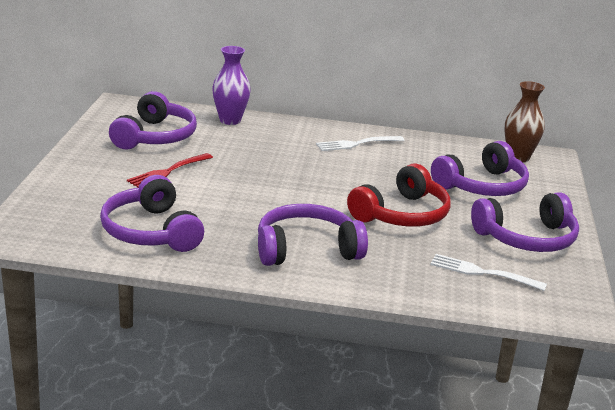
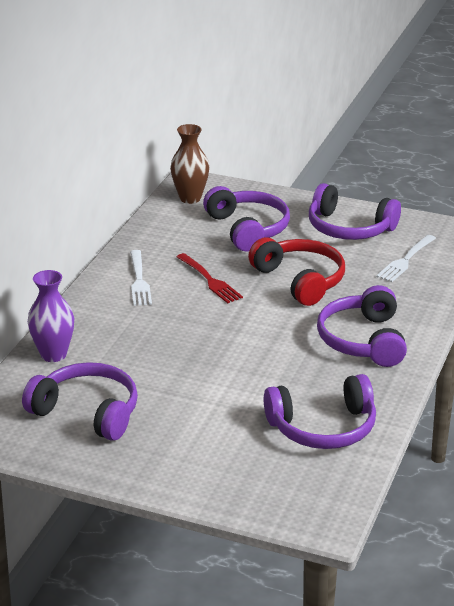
camera: 75 degrees left, 5 degrees up
red fork [127,153,213,188] -> red fork moved to [177,253,243,303]
purple headphones [471,192,579,252] -> purple headphones turned 120 degrees clockwise [309,183,401,240]

